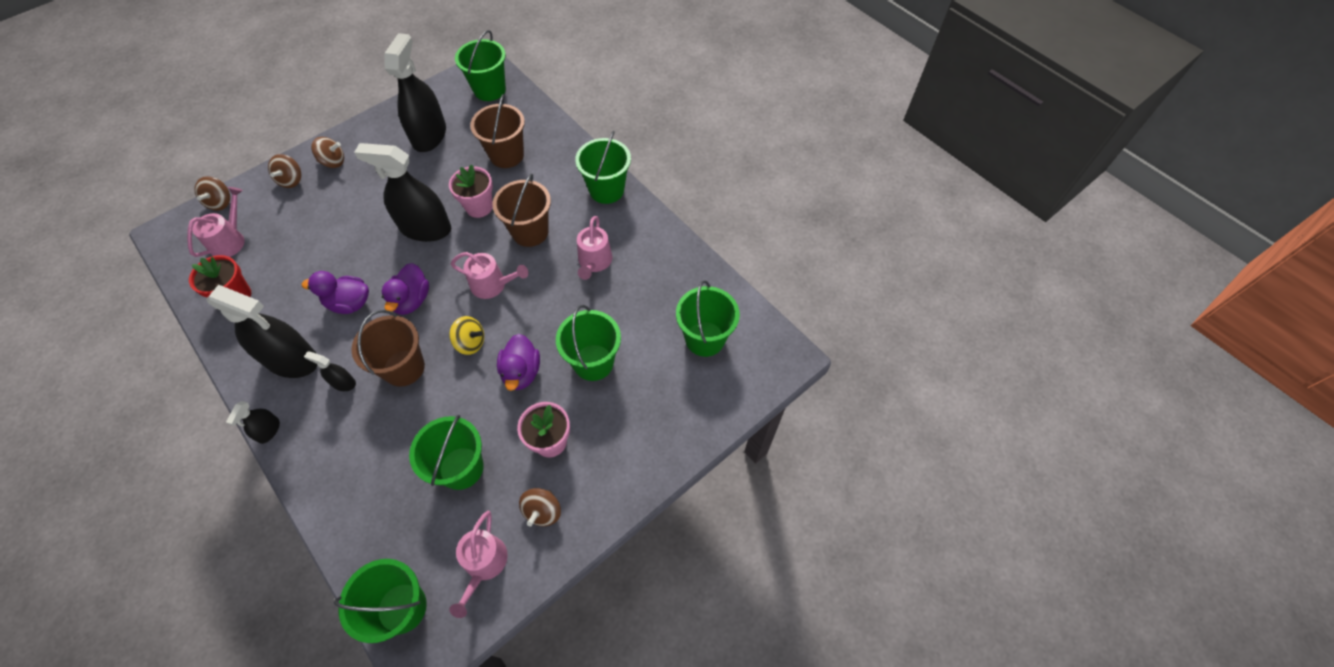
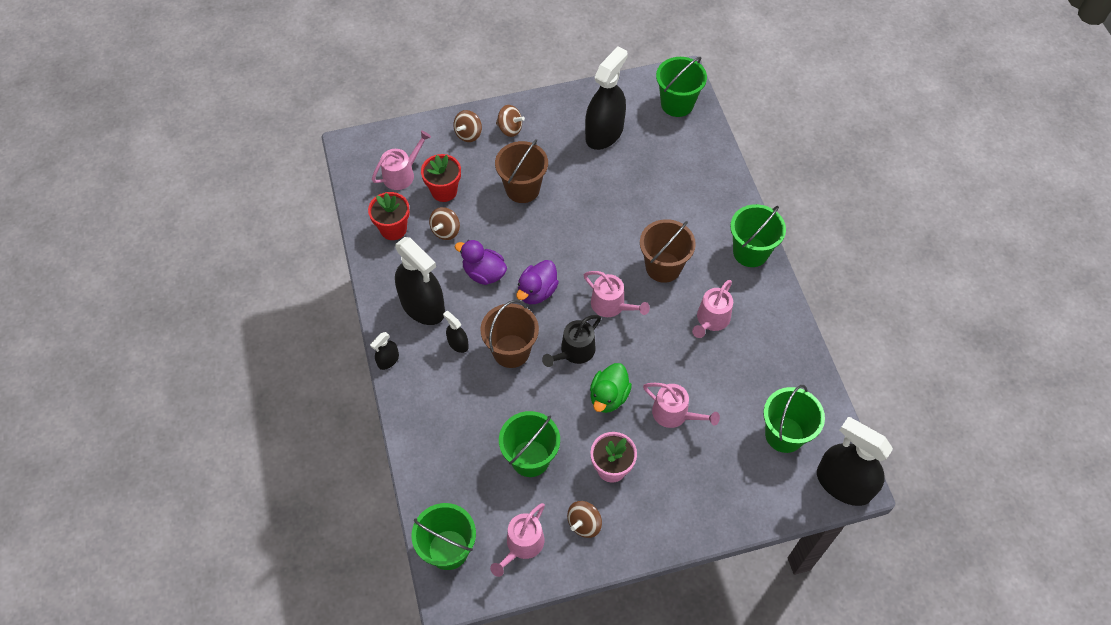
camera: 25 degrees right, 0 degrees up
brown spinning top [194,176,230,211] -> brown spinning top moved to [429,207,460,240]
black spray bottle [354,143,451,242] -> black spray bottle moved to [817,417,893,506]
pink flower pot [449,164,493,218] -> none
yellow spinning top [449,316,484,355] -> black watering can [542,315,601,367]
brown bucket [470,94,525,168] -> brown bucket moved to [495,139,548,203]
purple duck [497,334,540,391] -> green duck [590,363,632,413]
green bucket [556,305,621,381] -> pink watering can [643,383,720,428]
none -> red flower pot [421,154,461,202]

